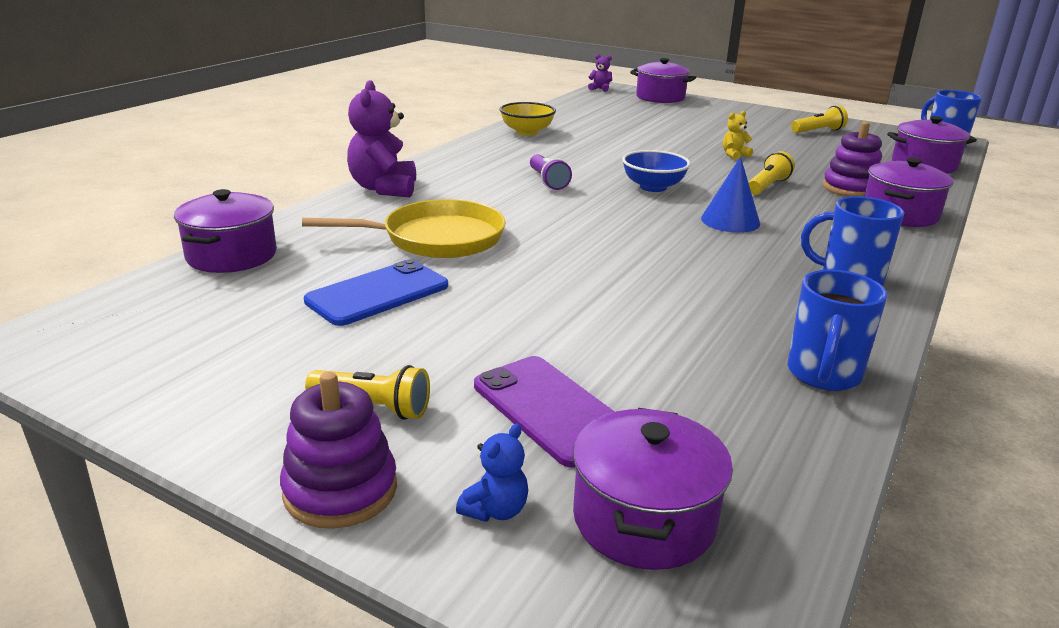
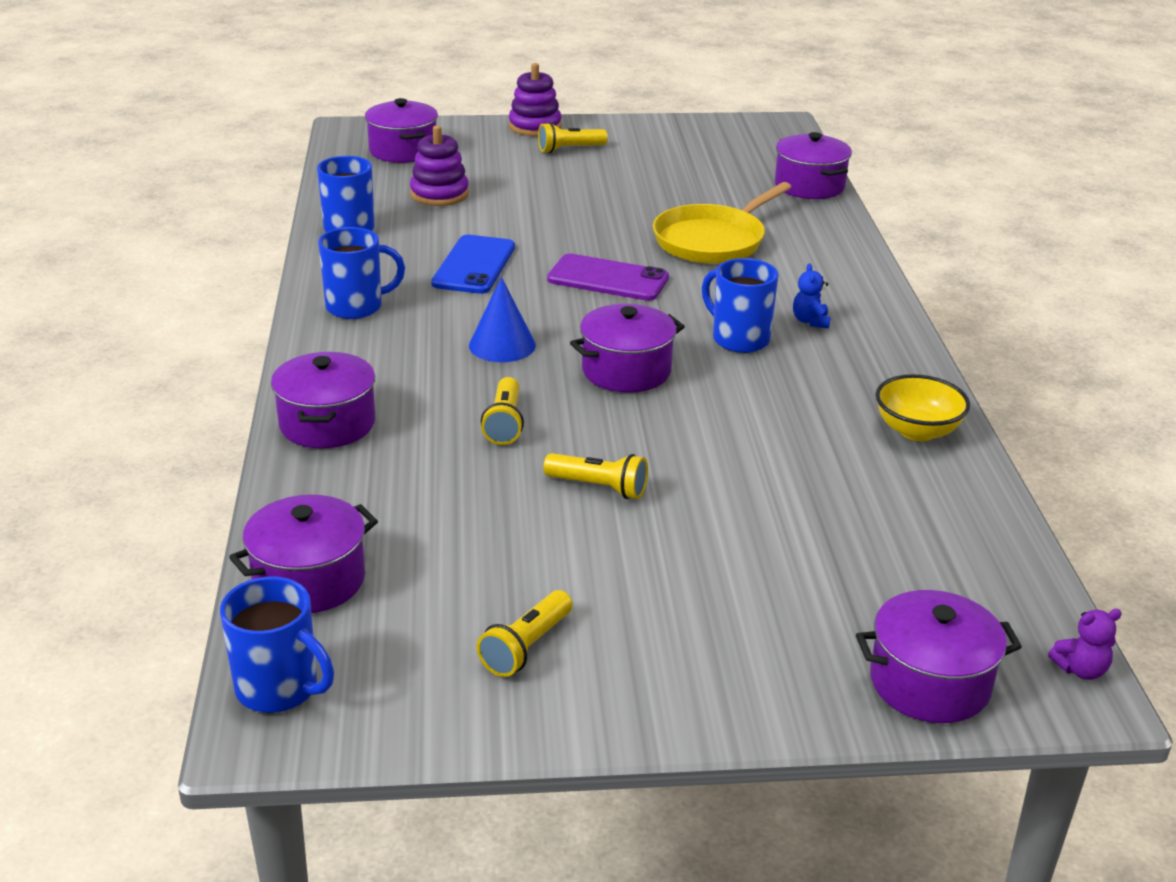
camera: 145 degrees right, 5 degrees up
blue phone [304,259,448,326] -> blue phone moved to [431,235,515,294]
purple teddy bear [347,80,416,197] -> none
blue teddy bear [456,424,528,522] -> blue teddy bear moved to [793,263,831,329]
purple phone [474,356,615,467] -> purple phone moved to [547,254,669,301]
purple flashlight [530,154,572,190] -> blue mug [702,258,779,353]
blue bowl [622,150,690,192] -> purple pot [570,304,685,392]
yellow teddy bear [723,111,753,160] -> yellow flashlight [543,453,648,499]
purple stacking toy [823,121,882,197] -> purple stacking toy moved to [410,125,469,206]

